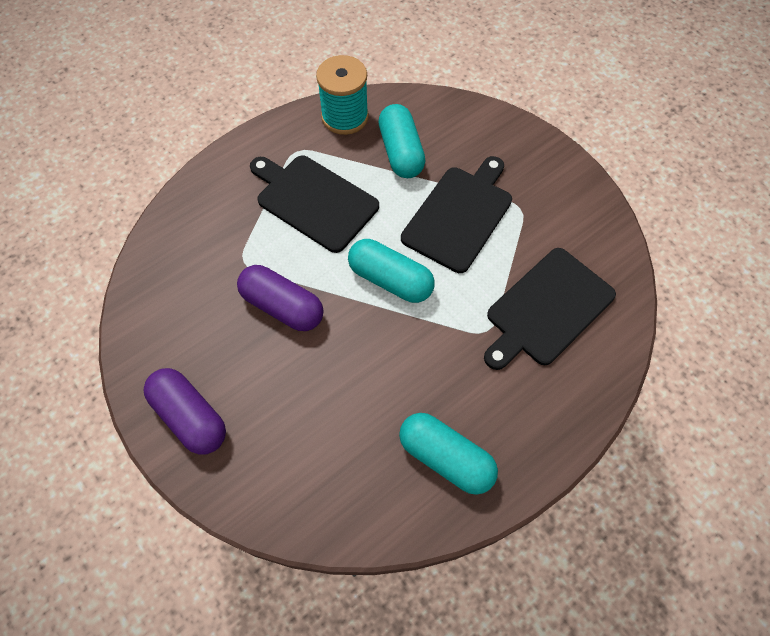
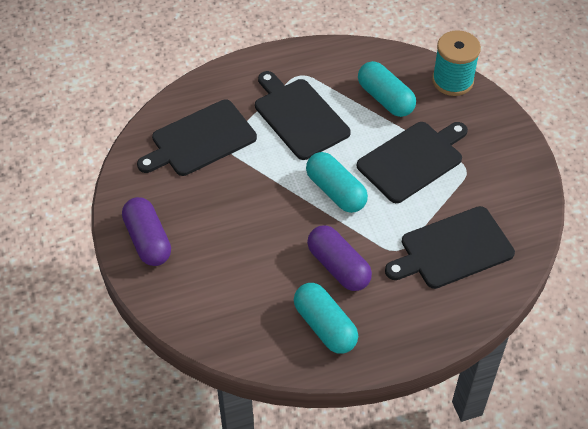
camera: 20 degrees right, 10 degrees down
purple capsule [237,265,323,331] -> purple capsule moved to [307,225,372,291]
turquoise spool [316,55,369,135] -> turquoise spool moved to [432,30,481,96]
turquoise capsule [378,104,425,178] -> turquoise capsule turned 45 degrees counterclockwise [358,61,416,117]
none -> black cutting board [137,100,257,176]

